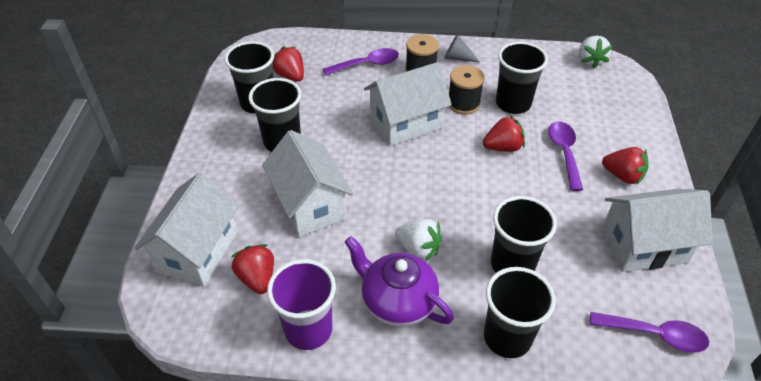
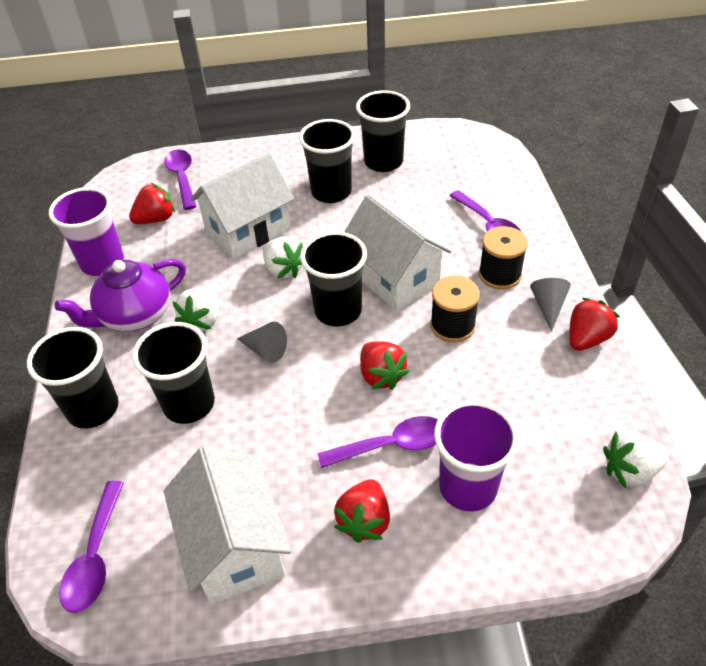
camera: 80 degrees right, 0 degrees up
white house [134,173,239,286] -> purple spoon [164,149,197,210]
red strawberry [273,46,304,82] -> red strawberry moved to [569,298,620,351]
purple teapot [345,236,454,327] -> purple teapot turned 150 degrees counterclockwise [55,259,186,332]
black cup [496,42,548,114] -> black cup moved to [300,232,367,327]
none -> grey cone [237,322,287,363]
none -> white strawberry [263,237,303,278]
none -> purple cup [434,401,519,512]

